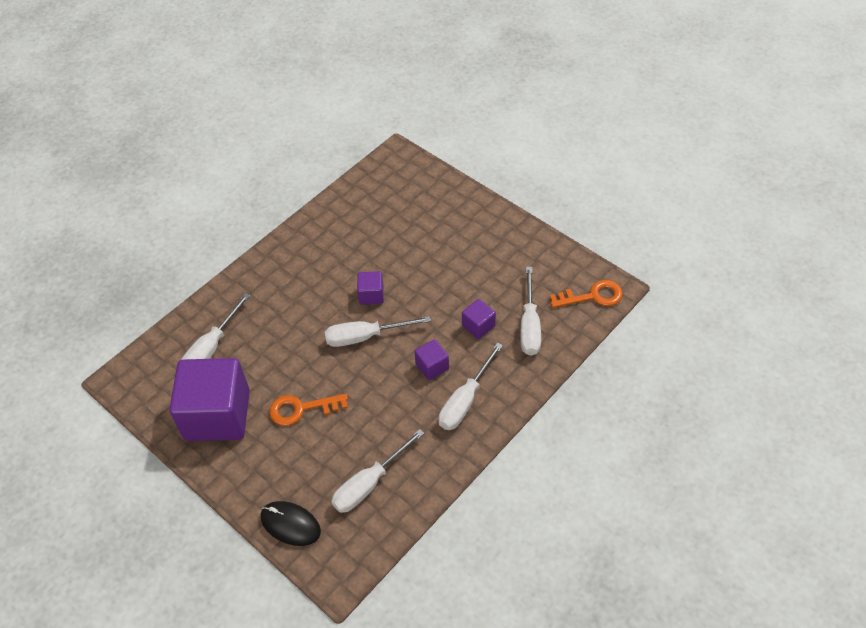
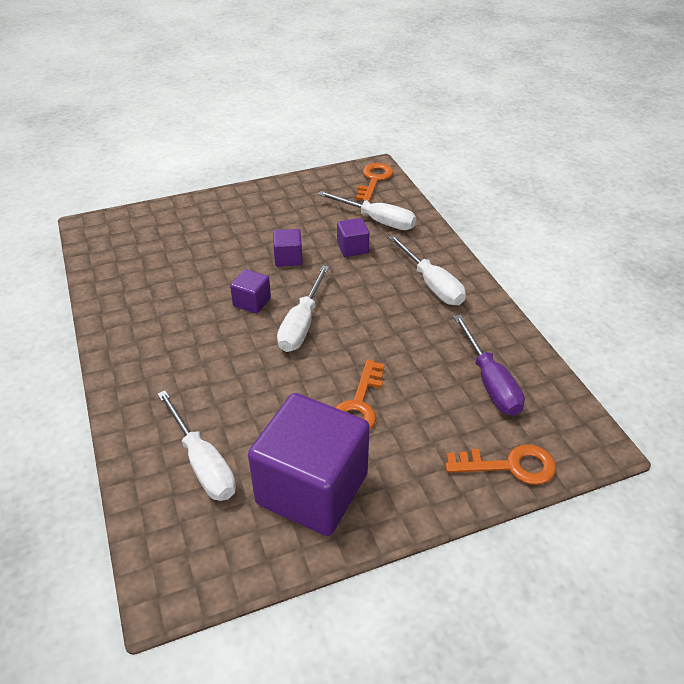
camera: 65 degrees left, 10 degrees down
black mouse [261,501,321,546] -> orange key [445,444,556,485]
white screwdriver [331,429,425,513] -> purple screwdriver [453,315,525,416]
purple cube [414,339,449,380] -> purple cube moved to [273,229,302,267]

